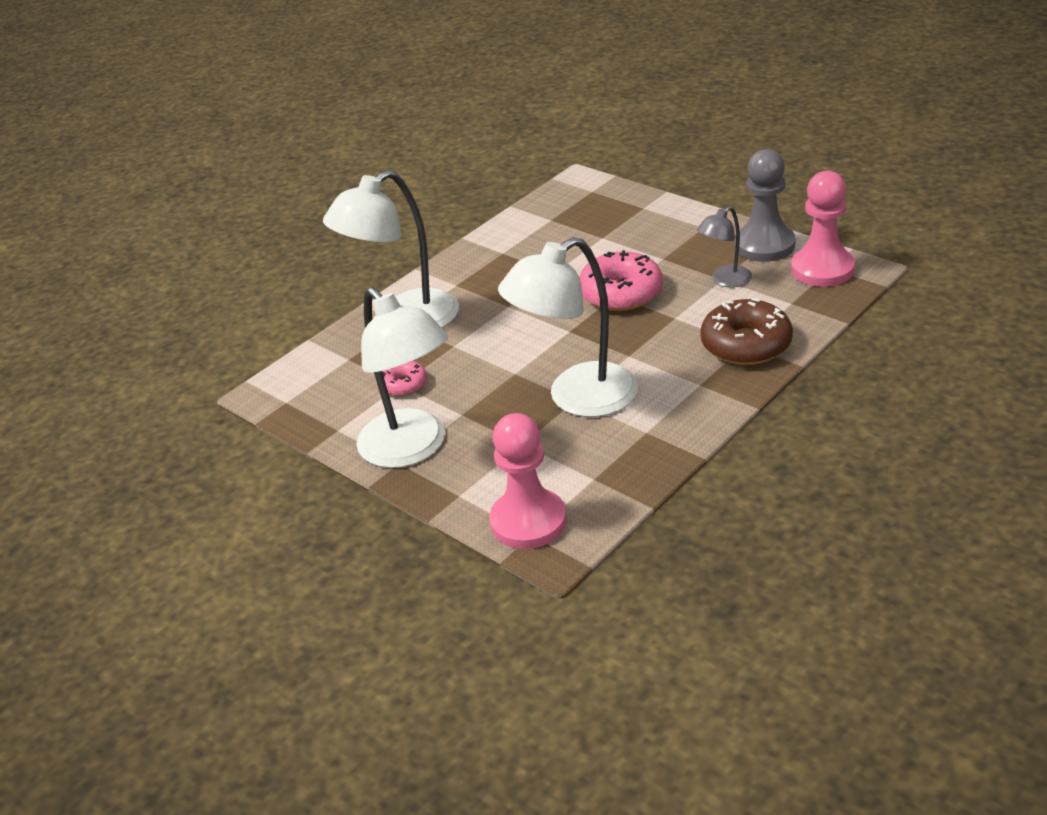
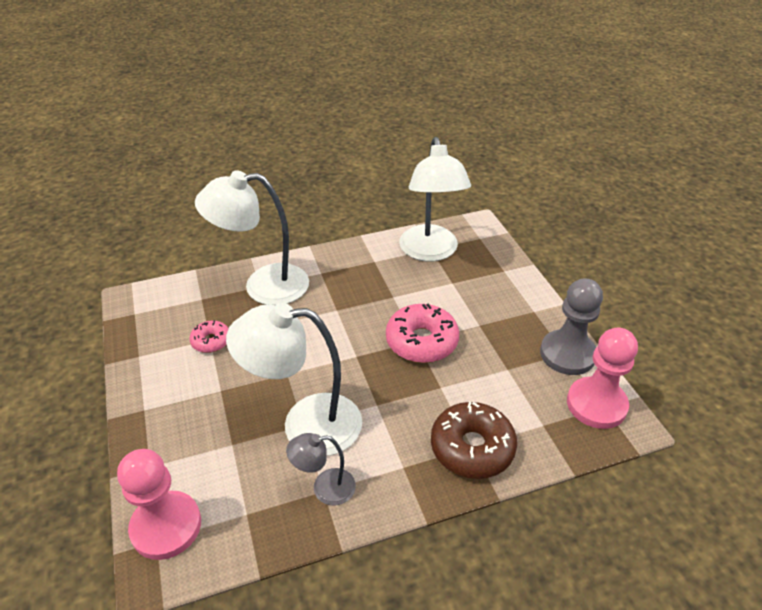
camera: 25 degrees right, 5 degrees up
white lamp [356,287,448,468] -> white lamp moved to [399,137,471,262]
grey lamp [697,206,752,288] -> grey lamp moved to [286,433,356,506]

